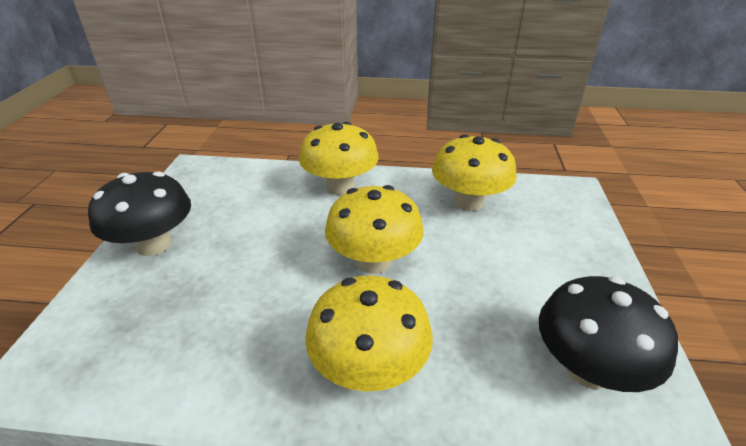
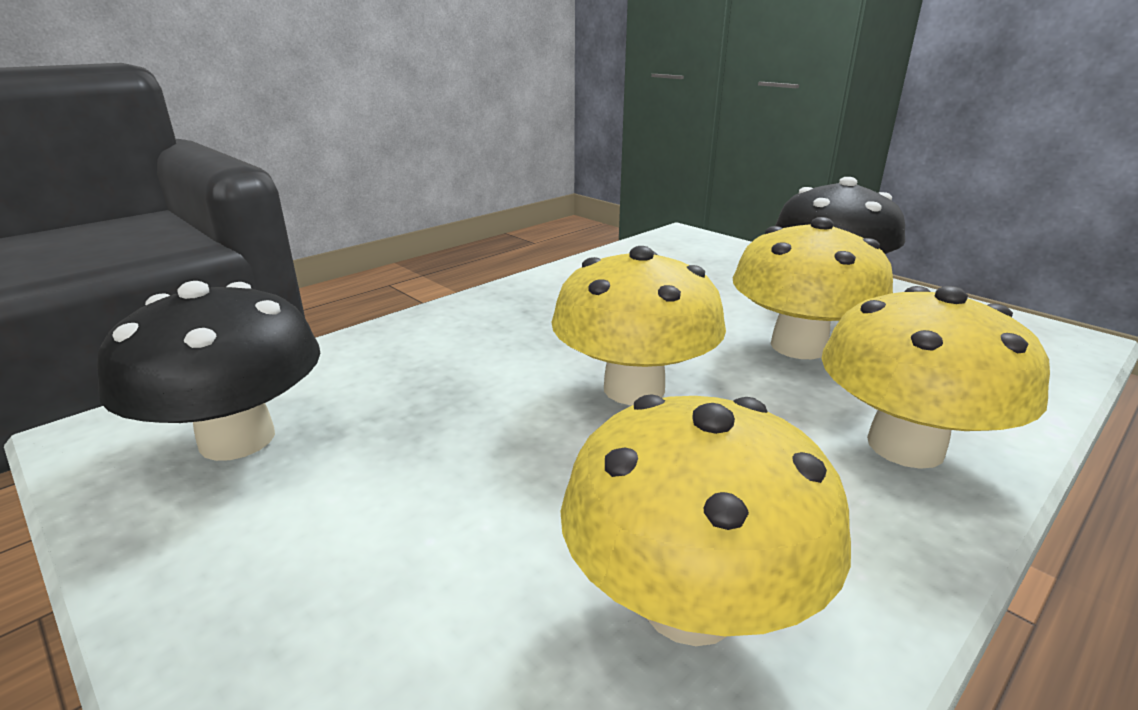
camera: 130 degrees right, 10 degrees down
yellow mushroom [305,275,433,392] -> yellow mushroom moved to [733,217,893,359]

